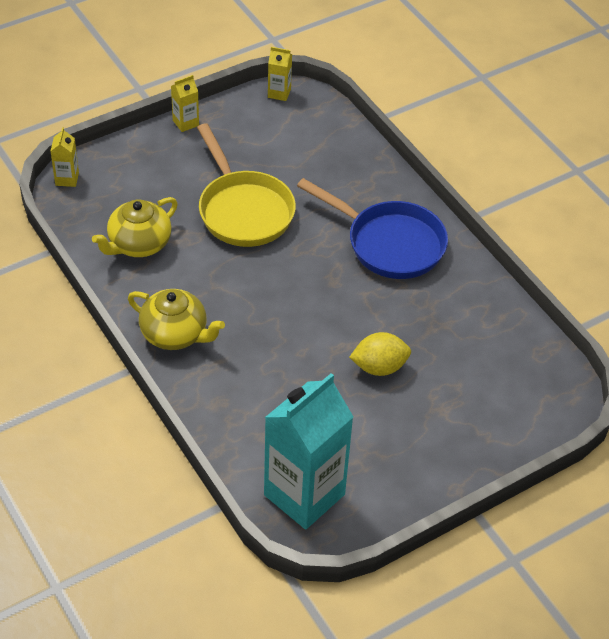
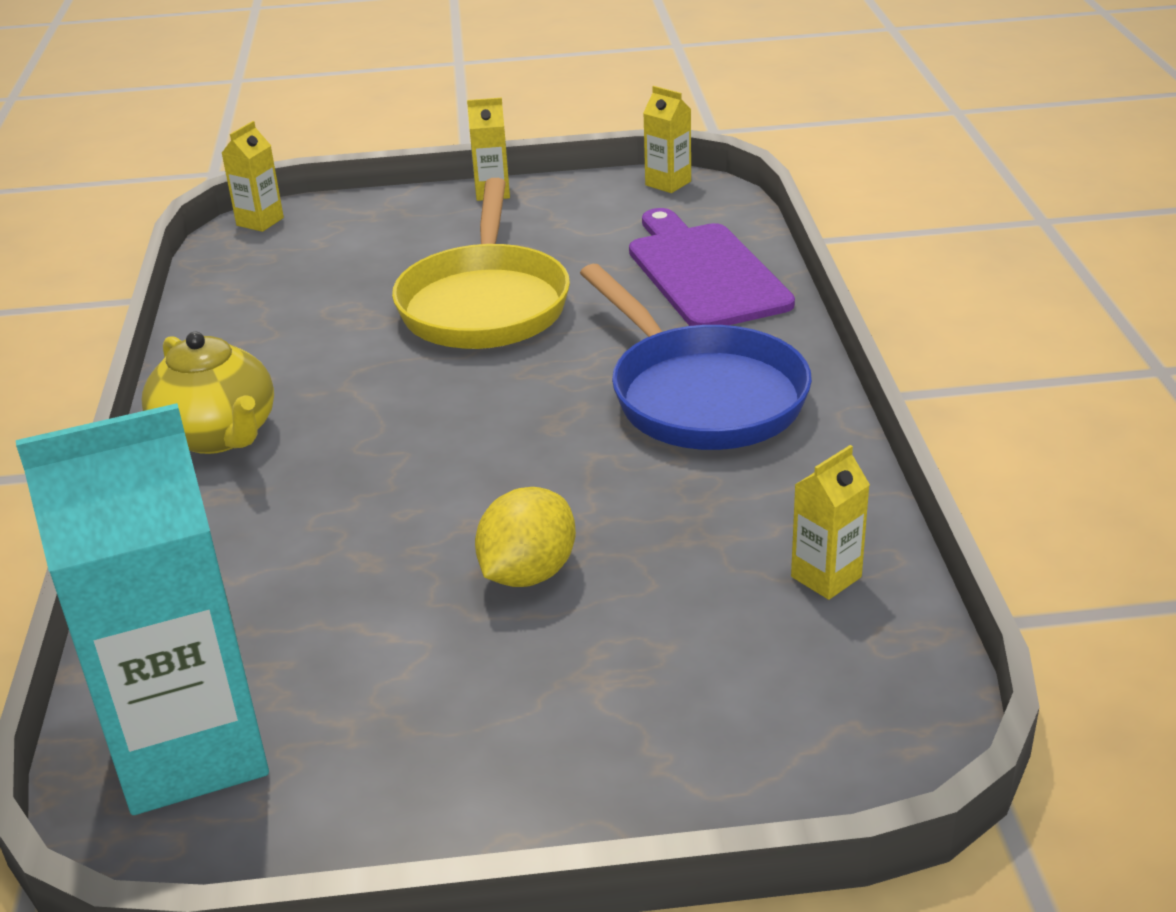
camera: 30 degrees right, 15 degrees down
yellow teapot [92,197,178,257] -> none
yellow lemon [349,332,411,376] -> yellow lemon turned 75 degrees counterclockwise [475,487,576,587]
none -> purple cutting board [629,208,795,326]
none -> yellow carton [791,445,870,600]

